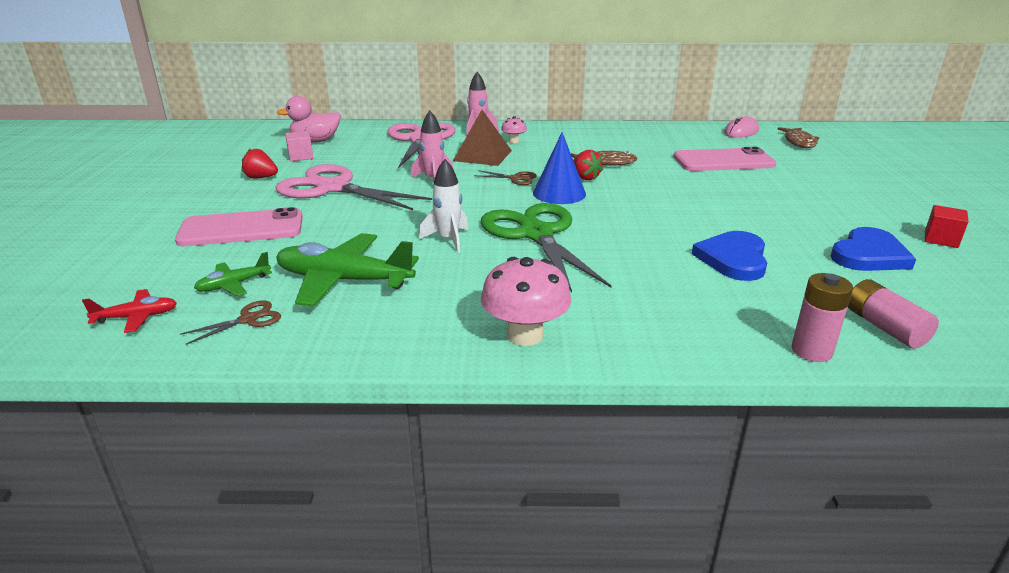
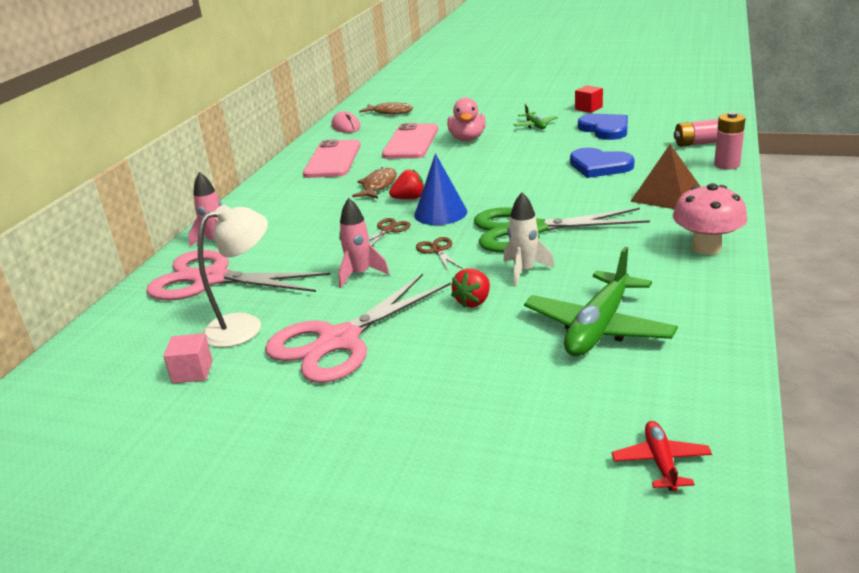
camera: 70 degrees left, 0 degrees up
pink phone [175,207,303,246] -> pink phone moved to [303,139,361,178]
brown scissors [180,300,281,345] -> brown scissors moved to [416,237,463,271]
green plane [194,252,272,296] -> green plane moved to [513,104,558,129]
red strawberry [242,149,278,179] -> red strawberry moved to [451,268,490,308]
pink duck [276,96,341,143] -> pink duck moved to [447,97,486,141]
brown pyramid [453,110,512,166] -> brown pyramid moved to [630,144,701,209]
pink mushroom [501,116,527,143] -> none
none -> white lamp [198,205,268,347]

